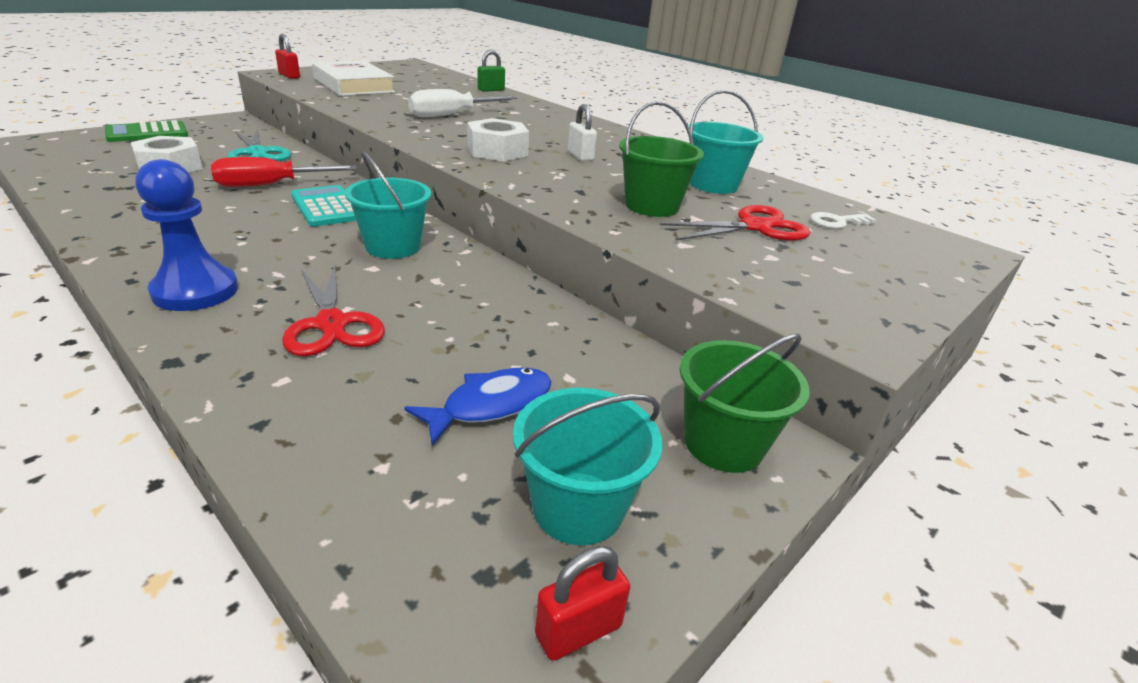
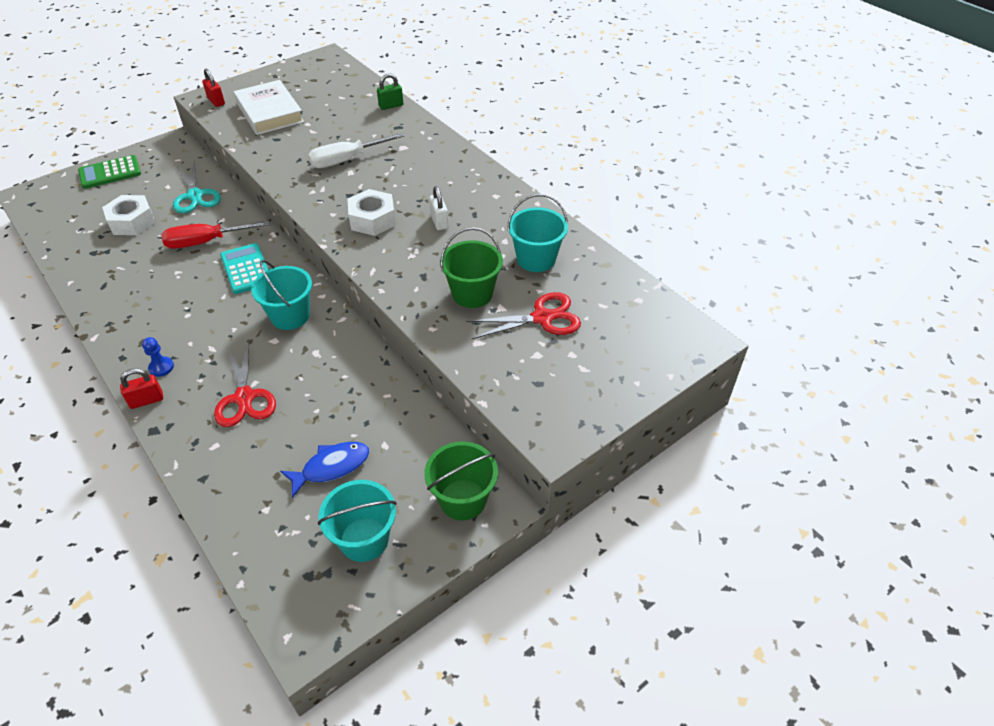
camera: 10 degrees right, 15 degrees up
blue pawn [135,159,238,311] -> blue pawn [142,337,174,377], size x0.48
red padlock [535,546,630,661] -> red padlock moved to [120,368,163,409]
white key [810,212,876,229] -> none

